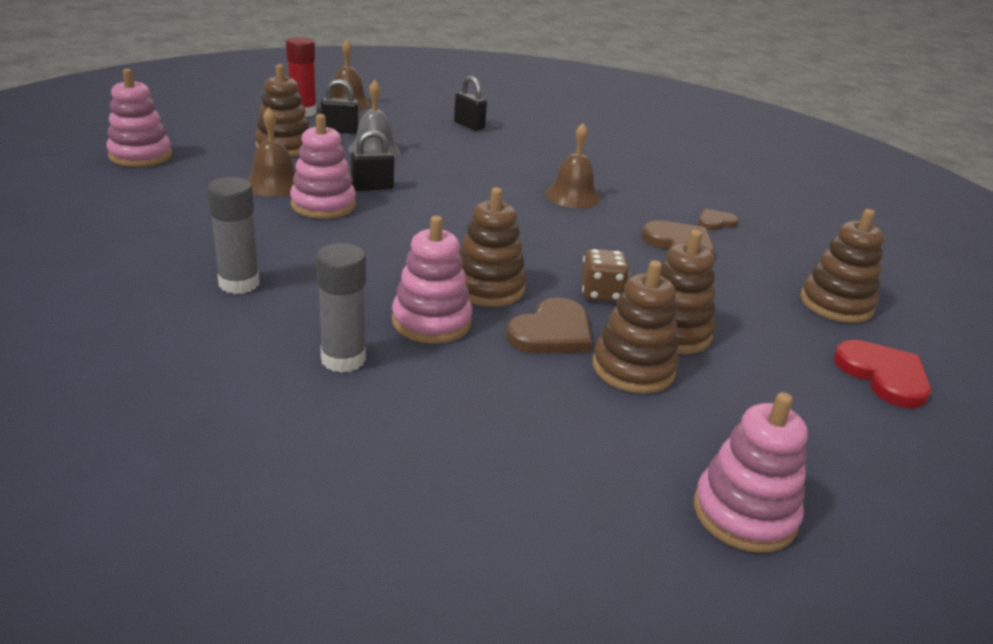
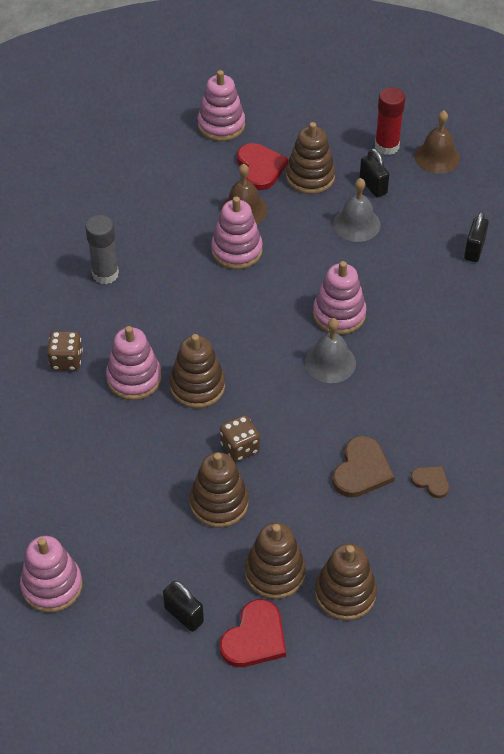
camera: 65 degrees right, 20 degrees up
grey glue stick [316,243,366,373] -> brown dice [47,331,83,371]
black padlock [351,130,394,191] -> black padlock moved to [163,581,204,632]
brown heart [506,297,592,354] -> none
brown bell [545,123,600,208] -> none
brown stacking toy [592,260,679,394] -> brown stacking toy moved to [245,522,306,599]
none -> red heart [237,143,289,190]
none -> grey bell [305,318,356,383]
none -> pink stacking toy [313,261,367,335]

